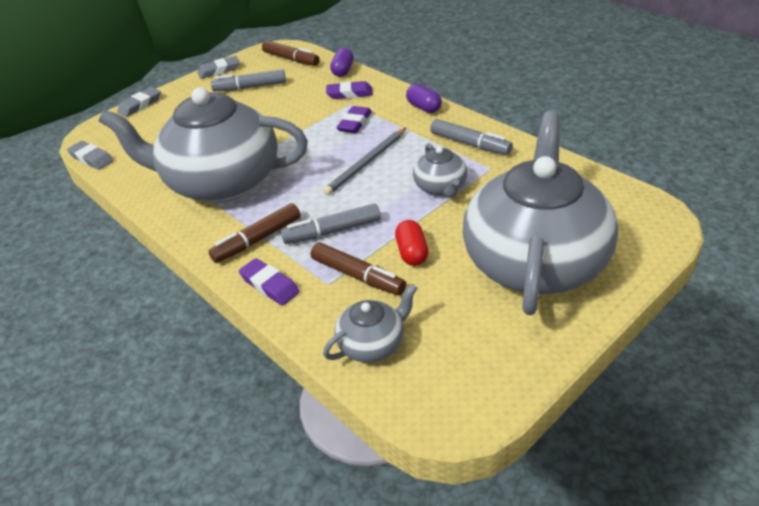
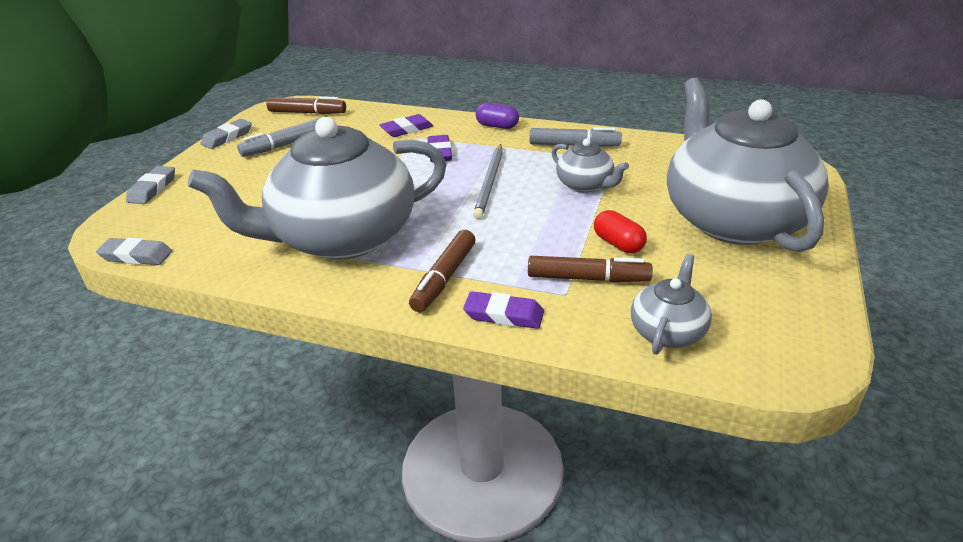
camera: 30 degrees left, 5 degrees down
grey marker [281,204,381,244] -> none
purple capsule [330,48,354,77] -> none

